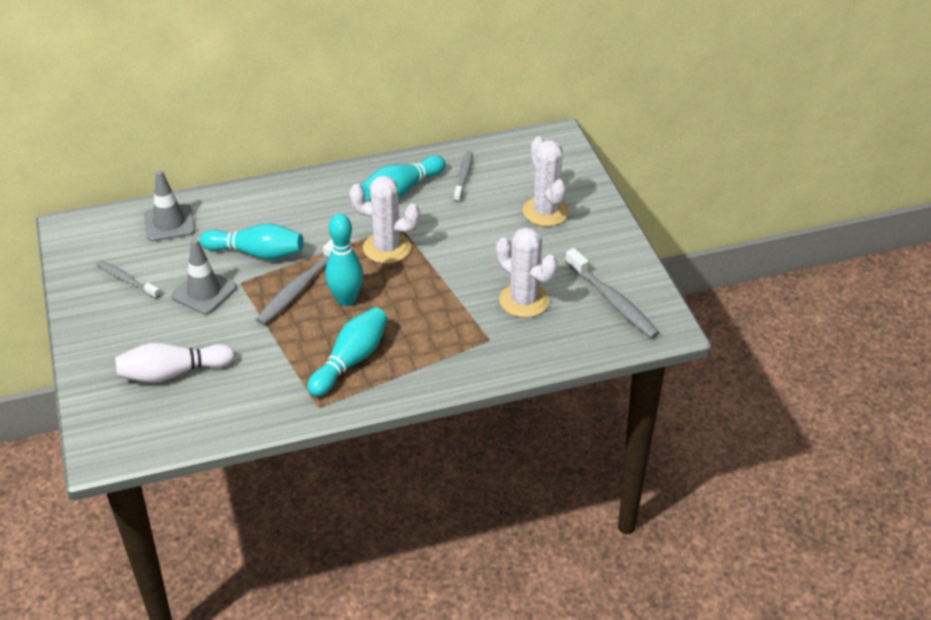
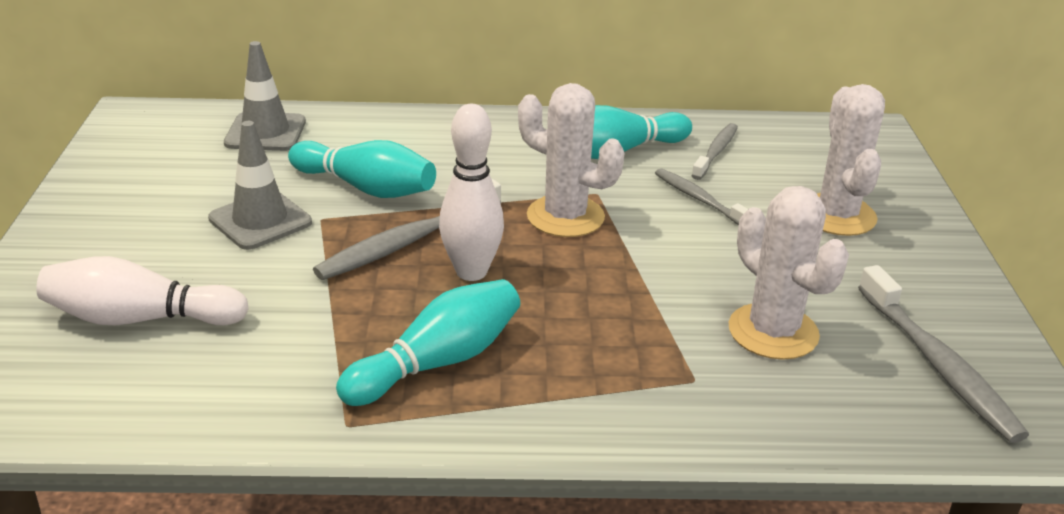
camera: 15 degrees right, 10 degrees down
grey toothbrush [96,261,160,299] -> grey toothbrush moved to [655,168,748,225]
turquoise bowling pin [325,214,363,306] -> white bowling pin [439,104,504,281]

